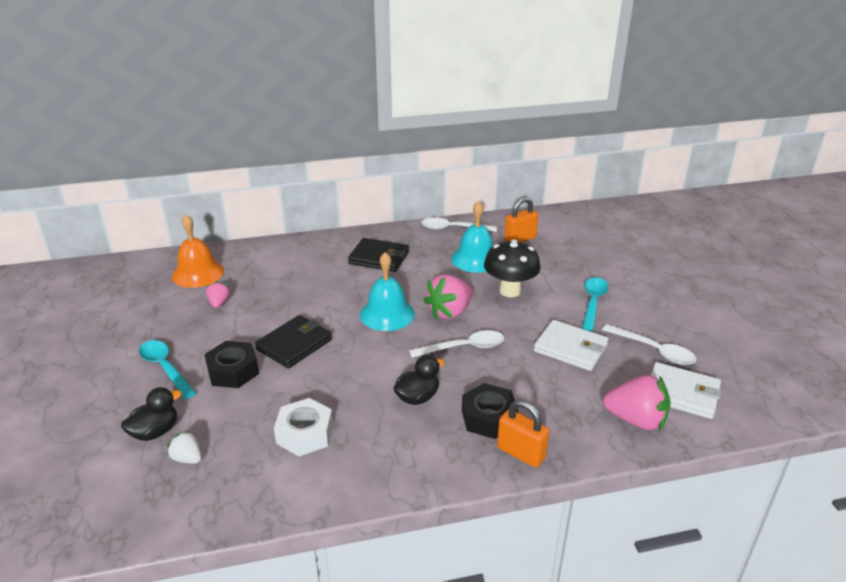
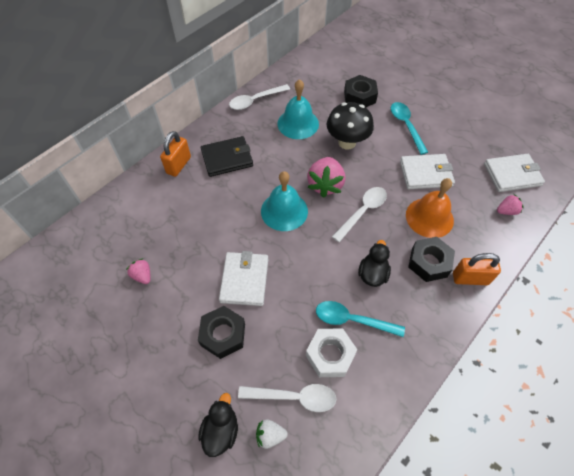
camera: 35 degrees left, 25 degrees up
turquoise spoon [139,340,196,399] -> turquoise spoon moved to [316,301,405,337]
orange bell [172,215,224,288] -> orange bell moved to [406,178,454,238]
black wallet [255,315,332,369] -> white wallet [219,251,268,306]
orange padlock [504,197,538,242] -> orange padlock moved to [160,131,191,177]
white spoon [602,324,697,365] -> white spoon moved to [238,384,336,412]
pink strawberry [603,375,670,430] -> pink strawberry [497,194,524,215], size x0.53
none -> black nut [344,75,378,107]

